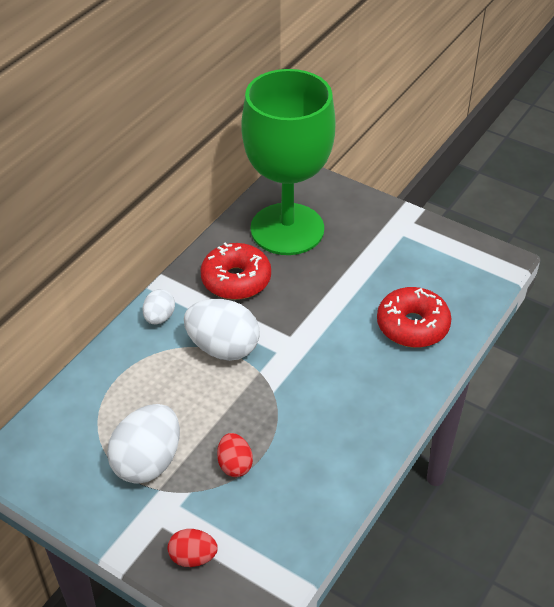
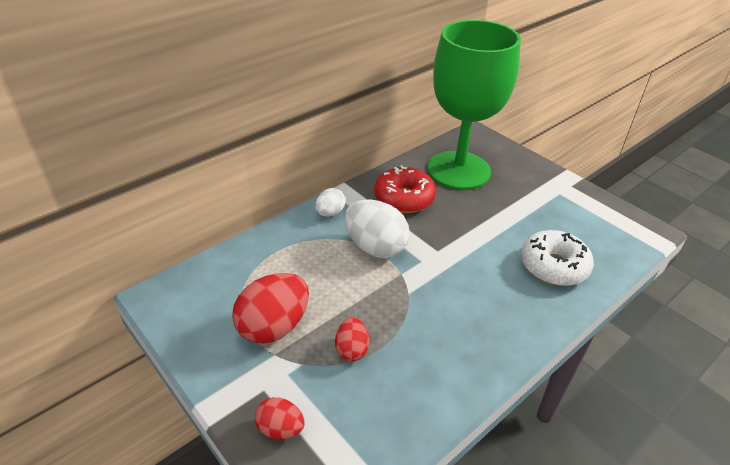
camera: 15 degrees right, 5 degrees down
white egg [107,404,180,484] -> red egg [232,273,309,344]
red donut [377,287,452,348] -> white donut [521,230,594,286]

